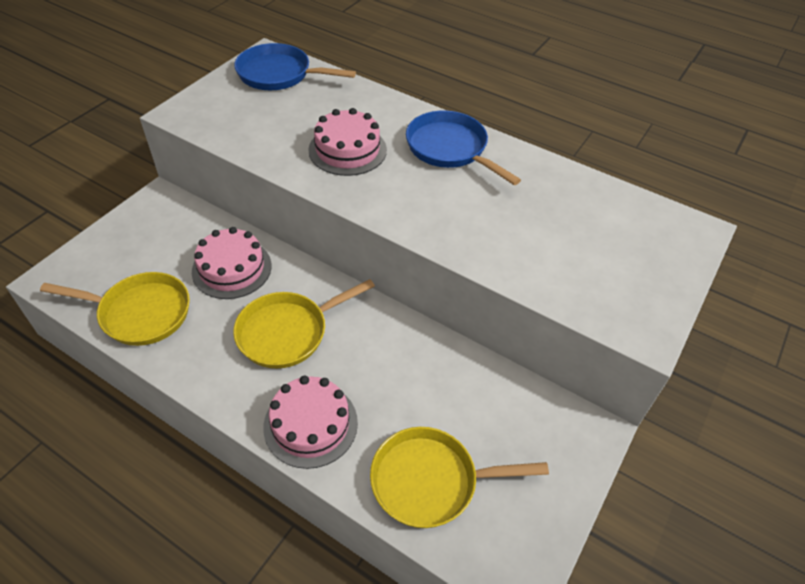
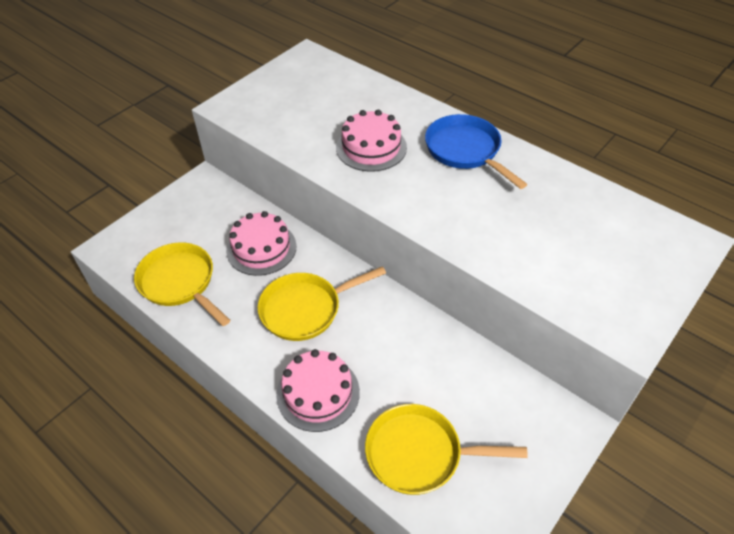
camera: 10 degrees right, 0 degrees up
yellow pan [40,272,190,346] -> yellow pan turned 150 degrees counterclockwise [134,243,230,326]
blue pan [234,43,356,90] -> none

